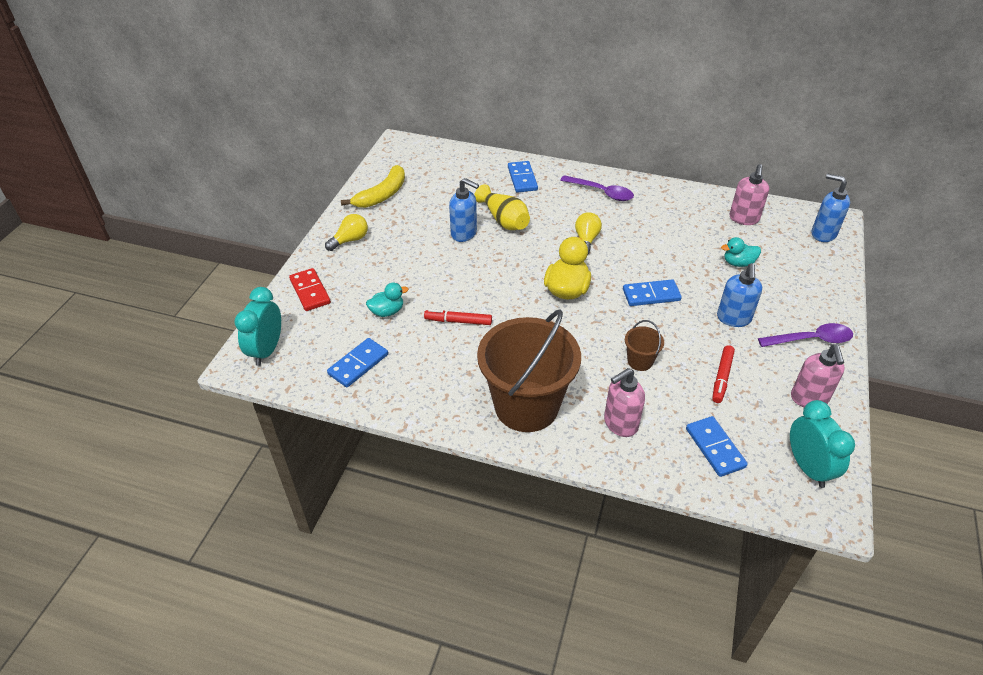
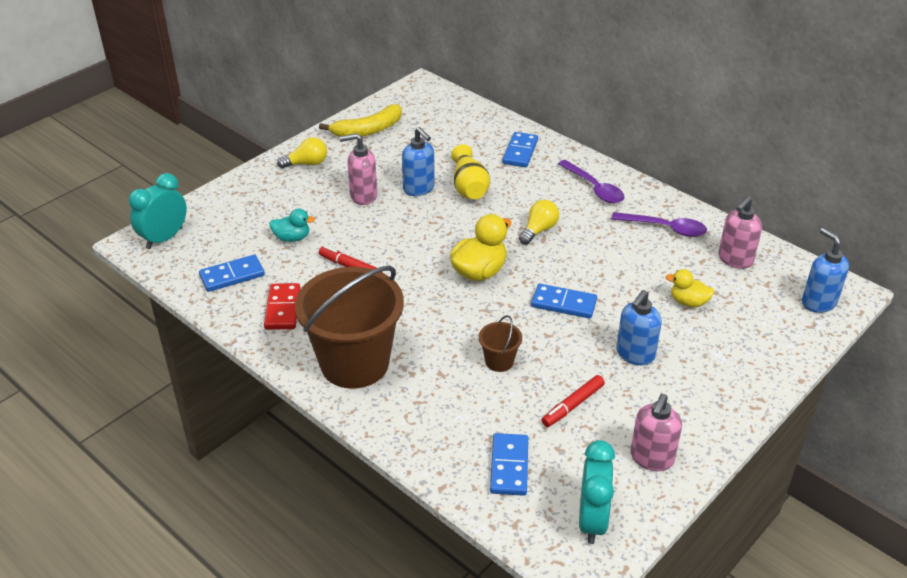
camera: 25 degrees right, 5 degrees down
red domino [289,268,331,311] -> red domino moved to [264,283,300,330]
pink soap dispenser [604,368,645,437] -> pink soap dispenser moved to [339,133,377,205]
turquoise duck [721,237,761,267] -> yellow duck [665,269,715,307]
purple spoon [758,323,853,347] -> purple spoon moved to [612,212,707,237]

